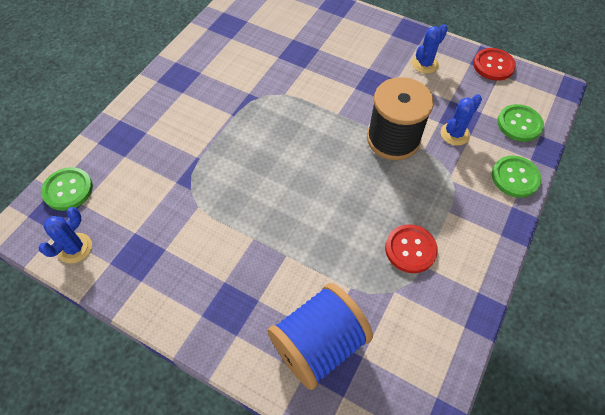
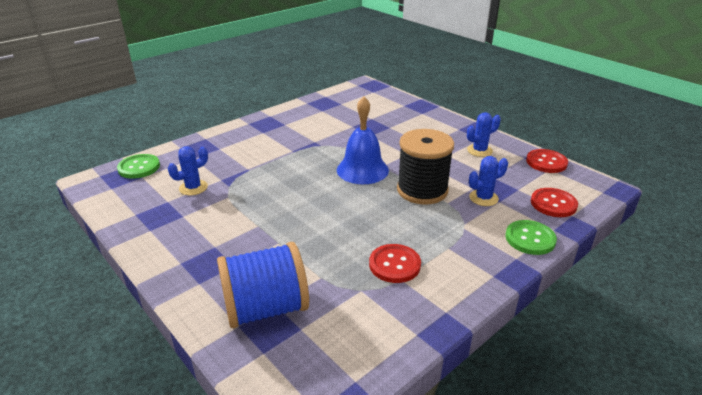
camera: 20 degrees right, 25 degrees down
blue cactus [39,207,92,263] -> blue cactus moved to [168,146,208,195]
green button [497,104,544,142] -> red button [531,188,578,217]
none -> blue bell [337,96,389,184]

